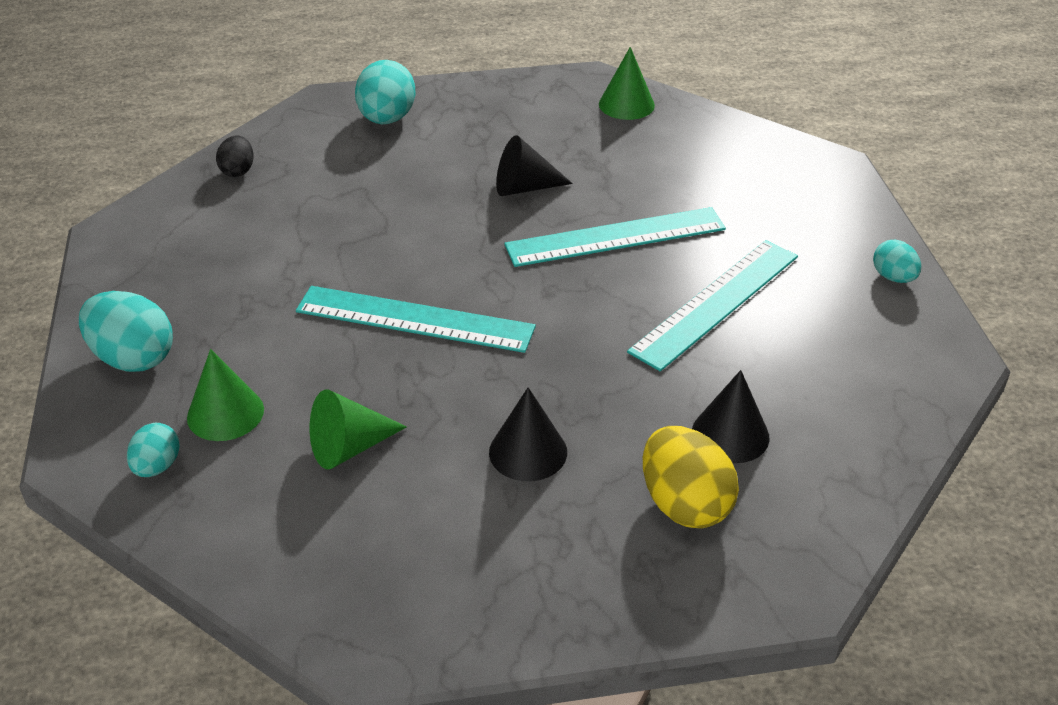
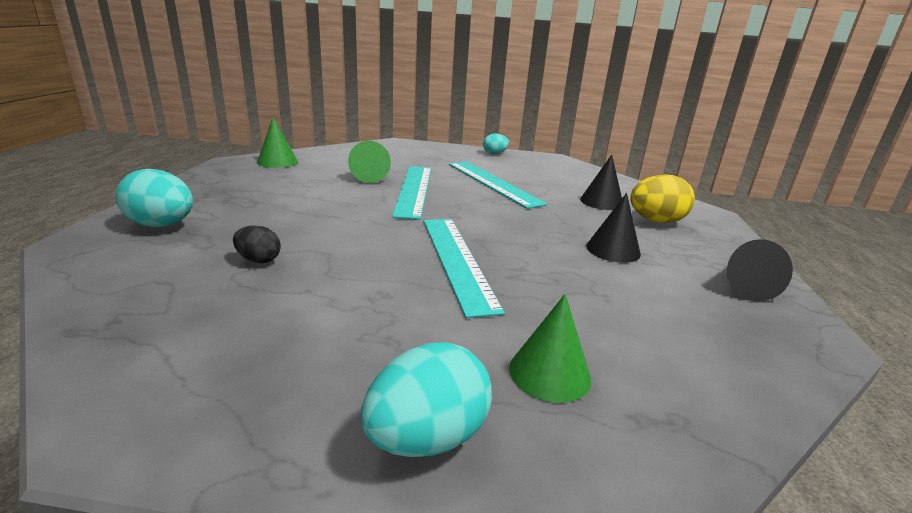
camera: 75 degrees left, 15 degrees down
turquoise egg [127,423,180,477] -> none
black egg [216,135,254,177] -> black egg moved to [233,225,281,263]
turquoise ruler [296,286,536,353] -> turquoise ruler turned 45 degrees counterclockwise [423,219,505,318]
green cone [310,389,407,469] -> green cone moved to [348,141,391,183]
black cone [496,135,573,196] -> black cone moved to [727,239,793,302]

